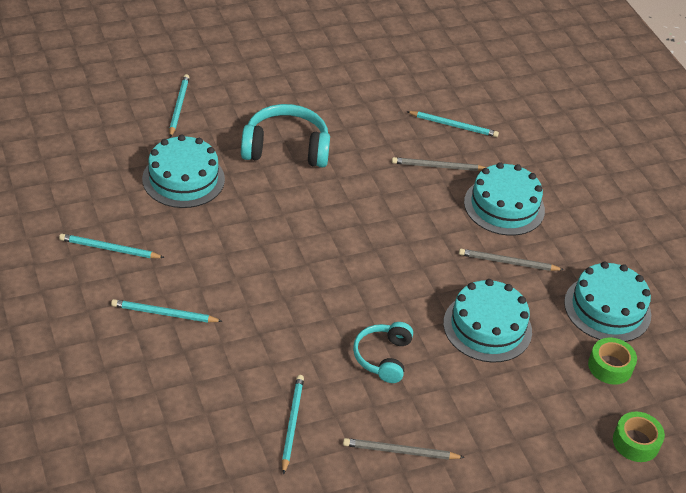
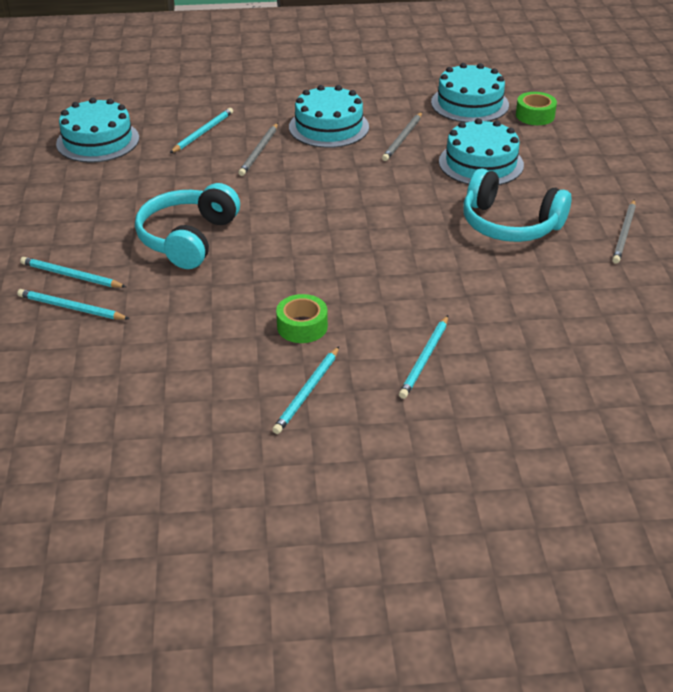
camera: 70 degrees left, 5 degrees down
turquoise cake [142,135,225,208] -> turquoise cake moved to [56,98,139,163]
turquoise pencil [282,375,304,475] -> turquoise pencil moved to [20,257,126,288]
turquoise headphones [353,322,413,383] -> turquoise headphones [463,168,572,242], size x1.59
green tape [613,412,665,462] -> green tape moved to [276,294,328,343]

